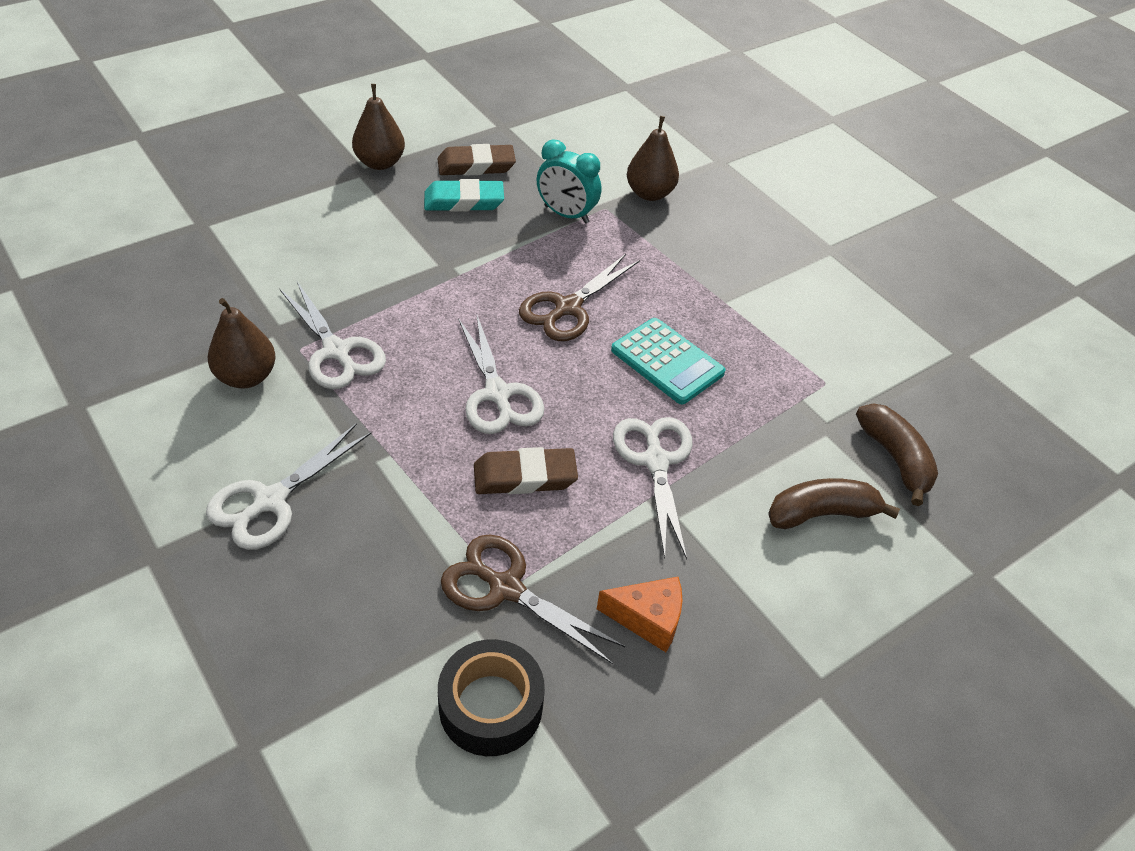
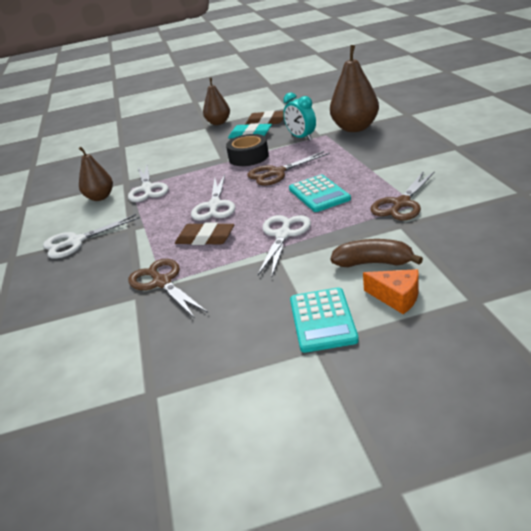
camera: 30 degrees right, 15 degrees down
black tape [438,639,545,756] -> black tape moved to [226,134,269,166]
orange cheese [597,577,683,652] -> orange cheese moved to [363,269,419,314]
brown pear [627,116,679,201] -> brown pear [330,45,379,132], size x1.59
brown banana [856,403,938,506] -> none
none -> turquoise calculator [290,287,359,353]
none -> brown scissors [370,171,435,220]

